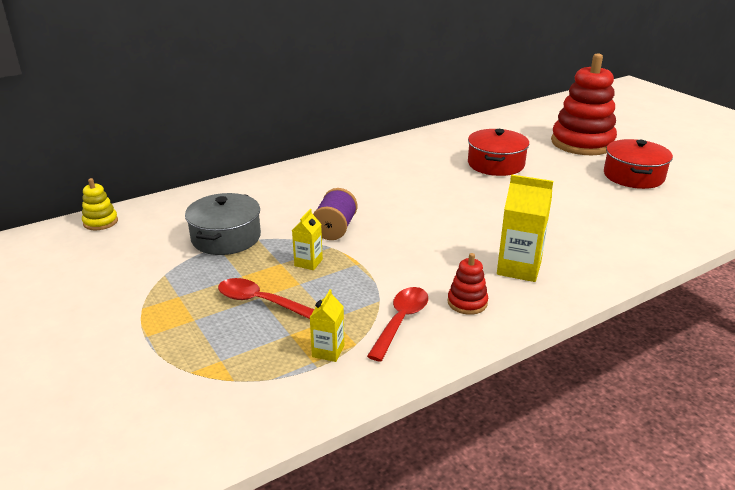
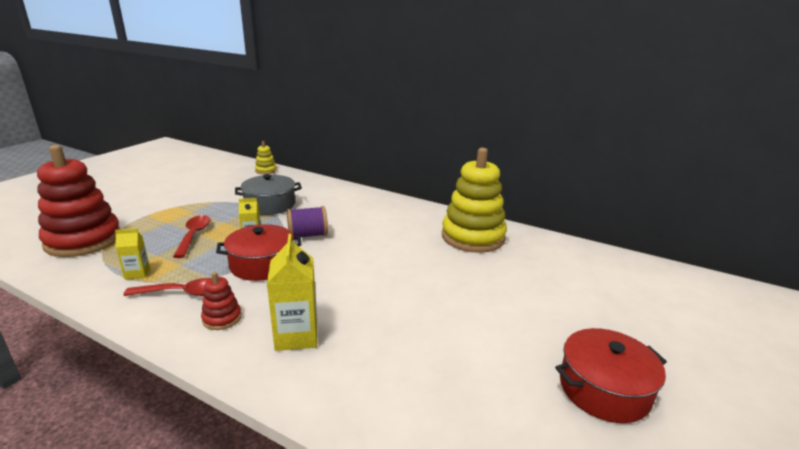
camera: 60 degrees right, 5 degrees down
red pot [468,129,529,176] -> red pot moved to [216,224,302,281]
red stacking toy [551,53,617,155] -> red stacking toy moved to [37,145,121,257]
none -> yellow stacking toy [442,148,507,253]

